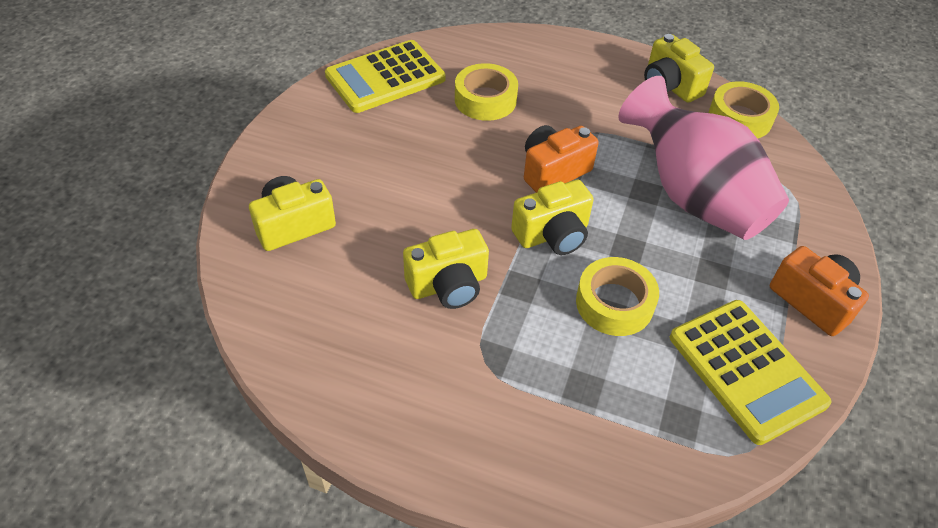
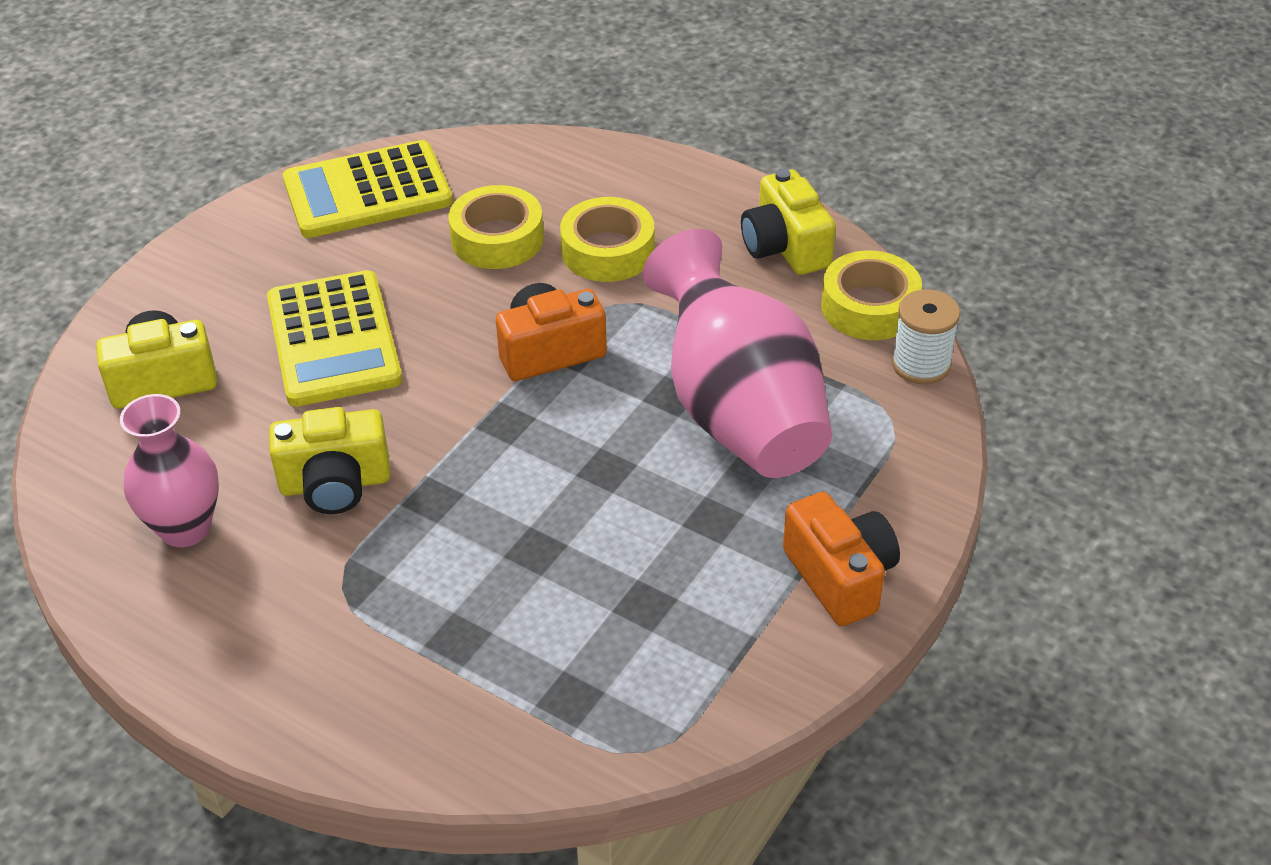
camera: 15 degrees right, 5 degrees down
yellow camera [511,180,594,255] -> none
yellow tape [576,257,659,336] -> yellow tape moved to [560,197,654,282]
yellow calculator [670,300,832,445] -> yellow calculator moved to [267,270,402,407]
none -> pink vase [120,394,219,547]
none -> white spool [891,289,960,384]

